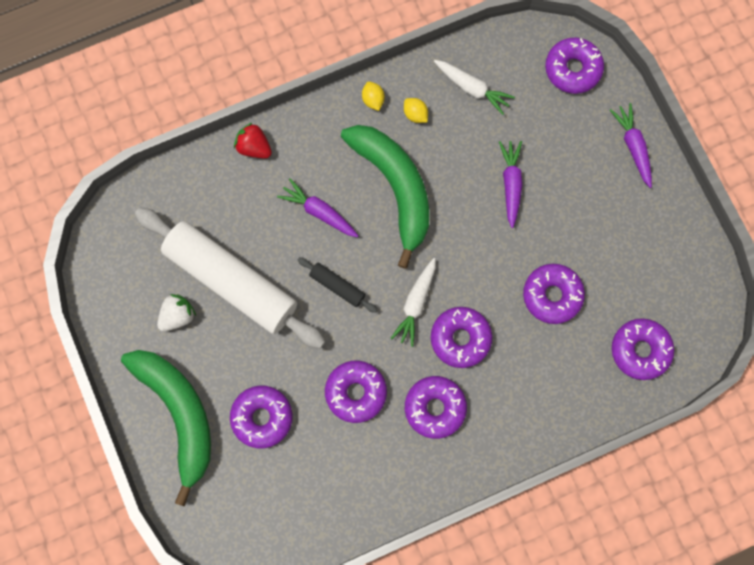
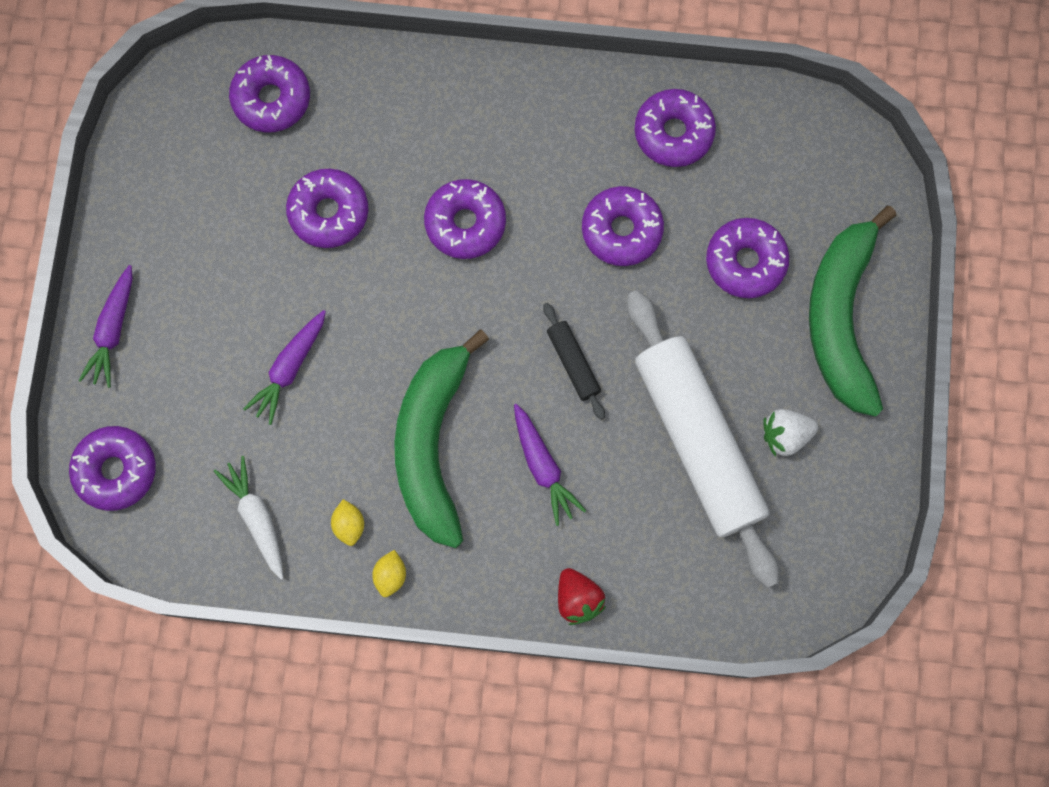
camera: 150 degrees left, 0 degrees up
white carrot [390,258,435,347] -> none
purple donut [405,376,467,439] -> purple donut moved to [635,89,716,167]

